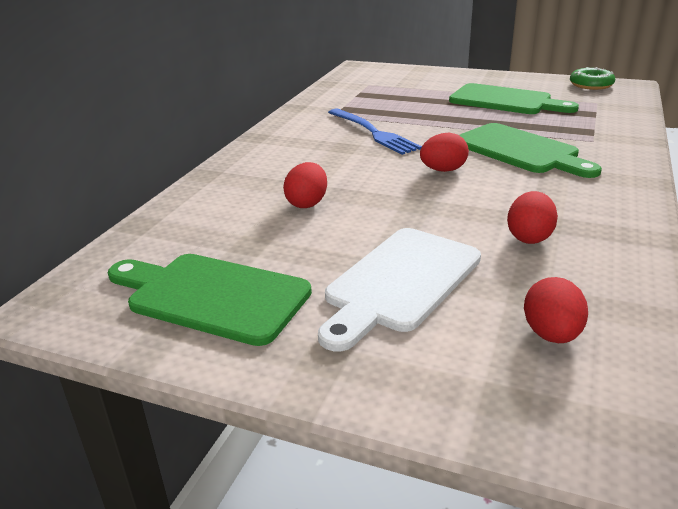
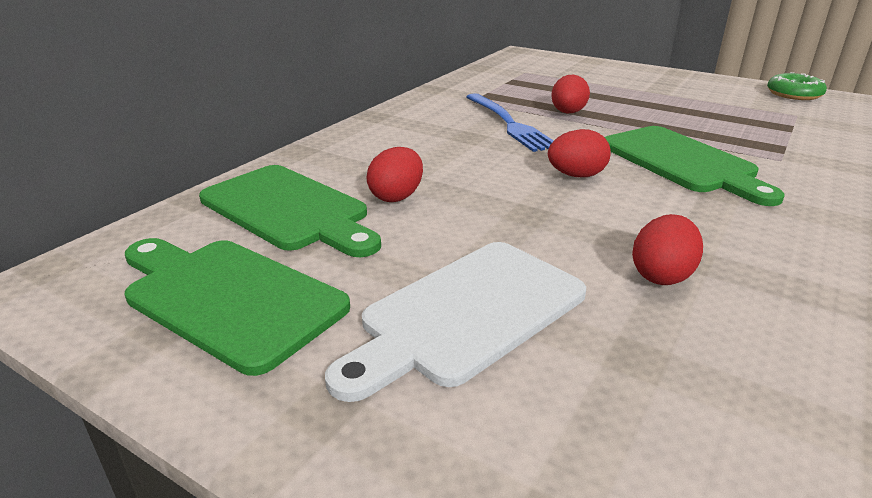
camera: 10 degrees right, 0 degrees up
green cutting board [449,83,579,114] -> green cutting board moved to [199,165,381,257]
red egg [524,277,588,343] -> red egg moved to [551,75,590,113]

